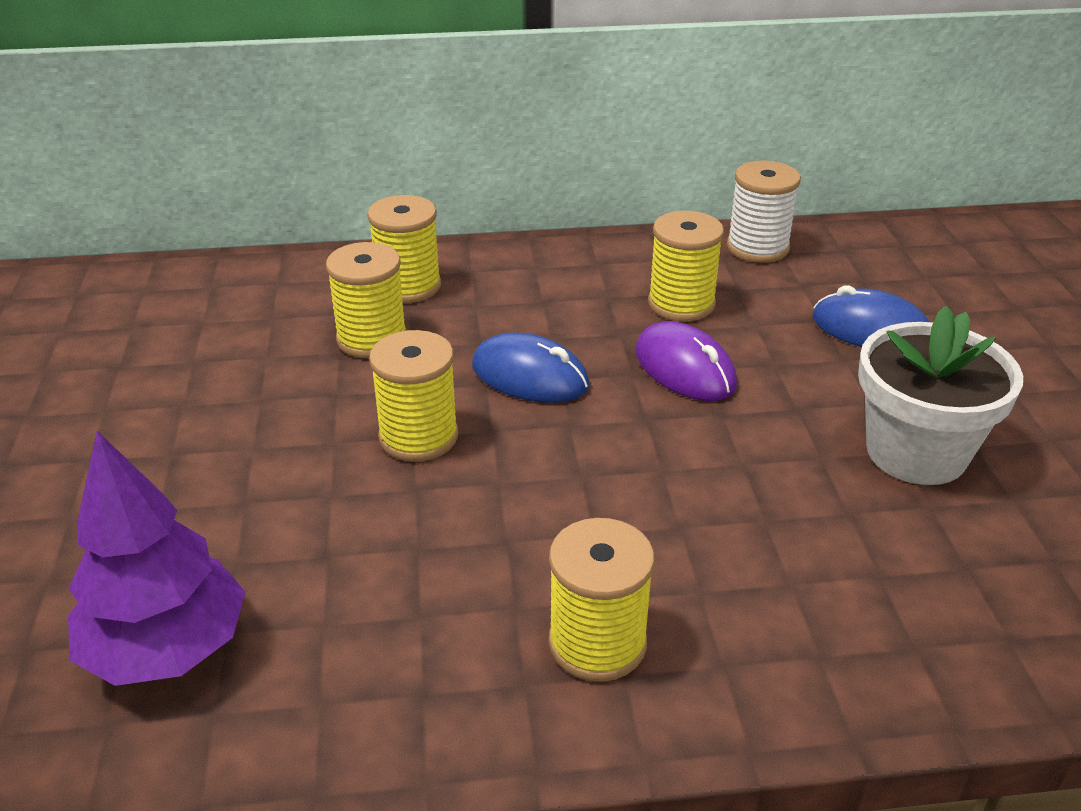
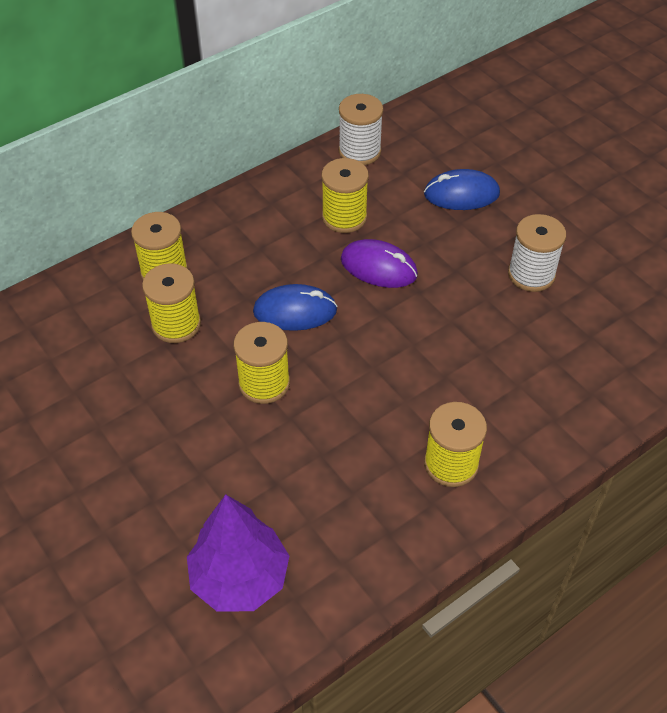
camera: 30 degrees left, 15 degrees up
white flower pot [858,306,1023,485] -> white spool [508,214,566,292]

